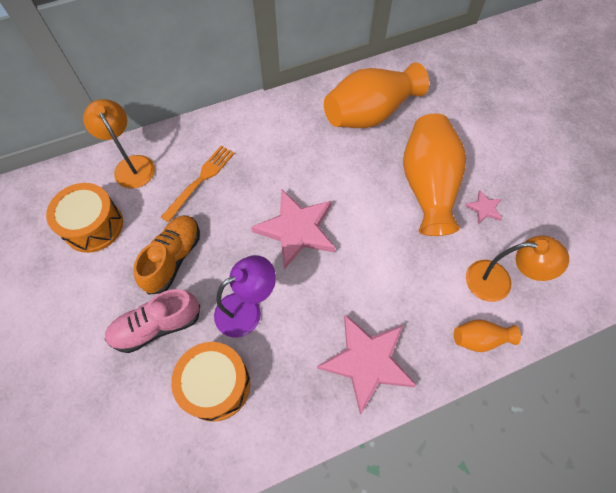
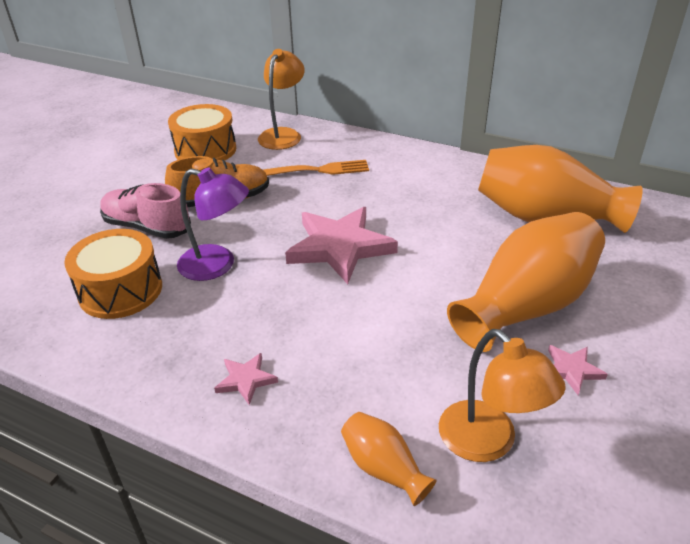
camera: 50 degrees right, 25 degrees down
pink star [317,314,417,415] -> pink star [214,353,278,405], size x0.45

